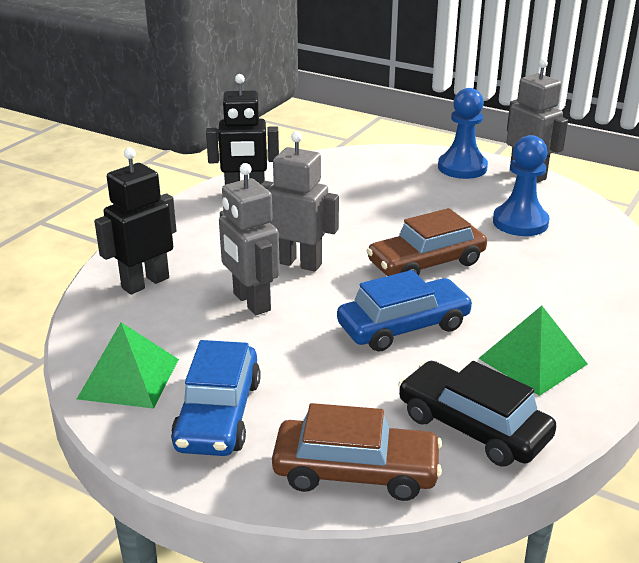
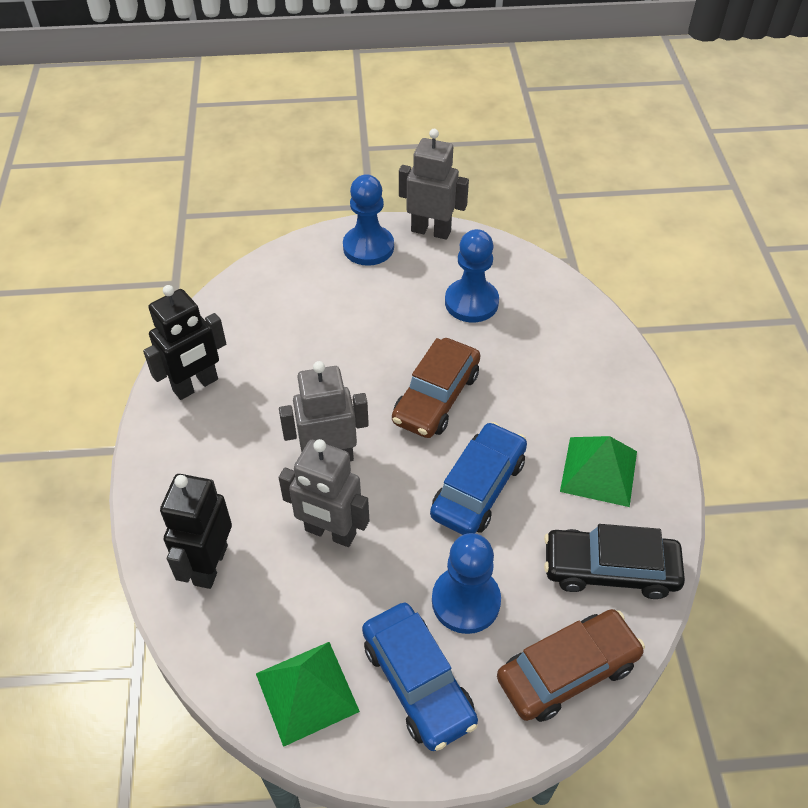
camera: 35 degrees left, 20 degrees up
none -> blue pawn [432,533,501,634]

